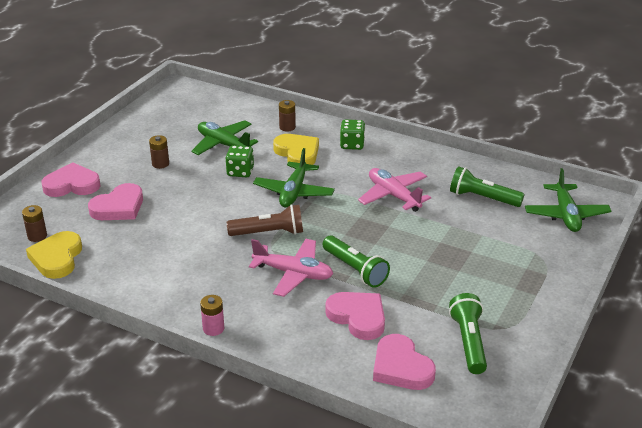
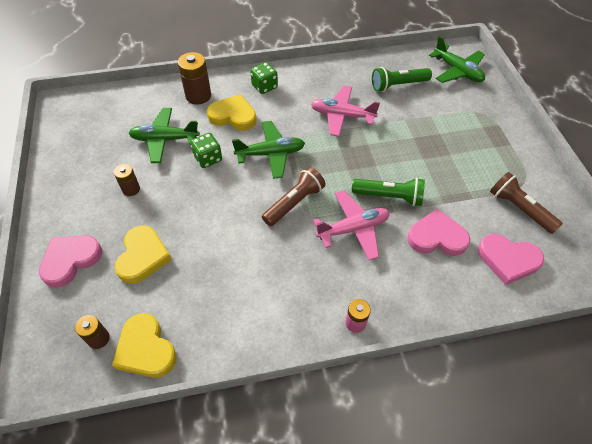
camera: 40 degrees left, 20 degrees up
pink heart [88,183,143,220] -> yellow heart [115,225,172,284]
green plane [253,148,335,207] -> green plane turned 75 degrees counterclockwise [232,121,305,179]
brown battery [279,100,296,131] -> brown battery [178,52,211,105], size x1.69
green flashlight [449,293,487,374] -> brown flashlight [490,172,563,234]

